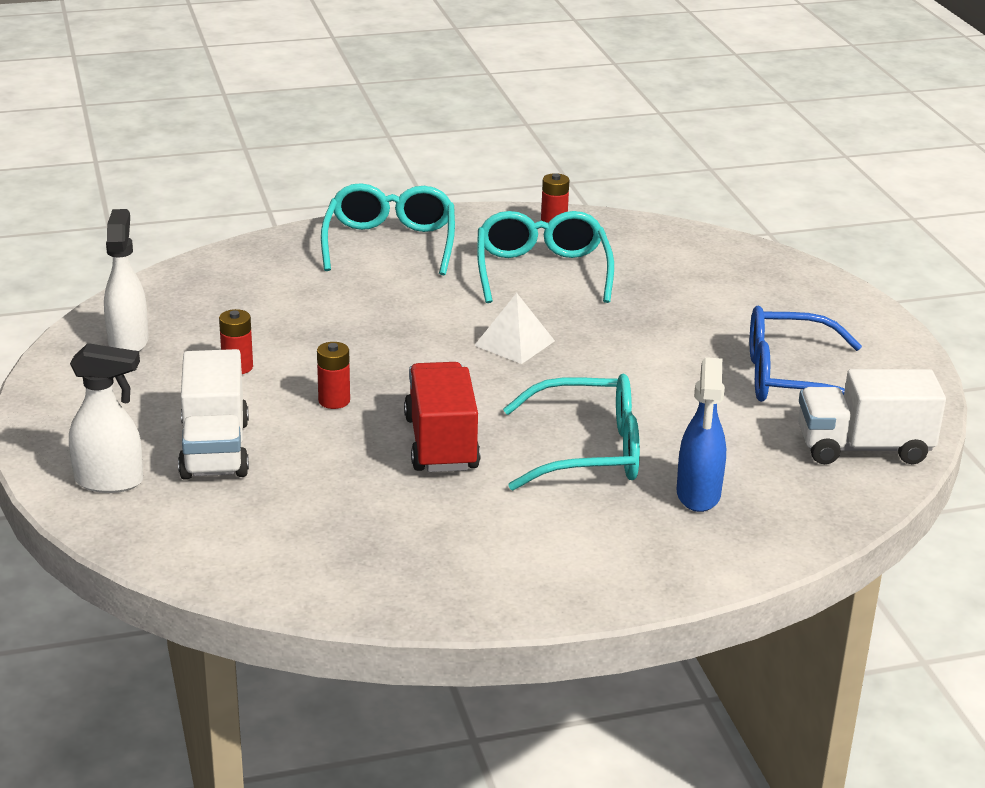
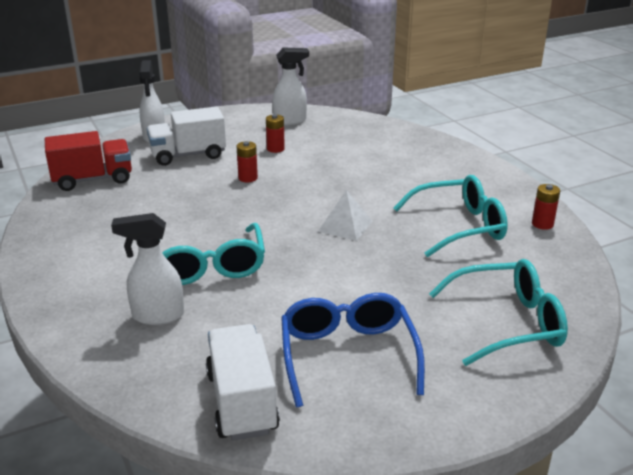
camera: 80 degrees right, 0 degrees up
turquoise glasses [321,183,455,275] -> turquoise glasses moved to [429,259,568,366]
red truck [404,362,480,472] -> red truck moved to [45,131,132,191]
blue spray bottle [677,357,726,512] -> white spray bottle [111,213,184,325]

